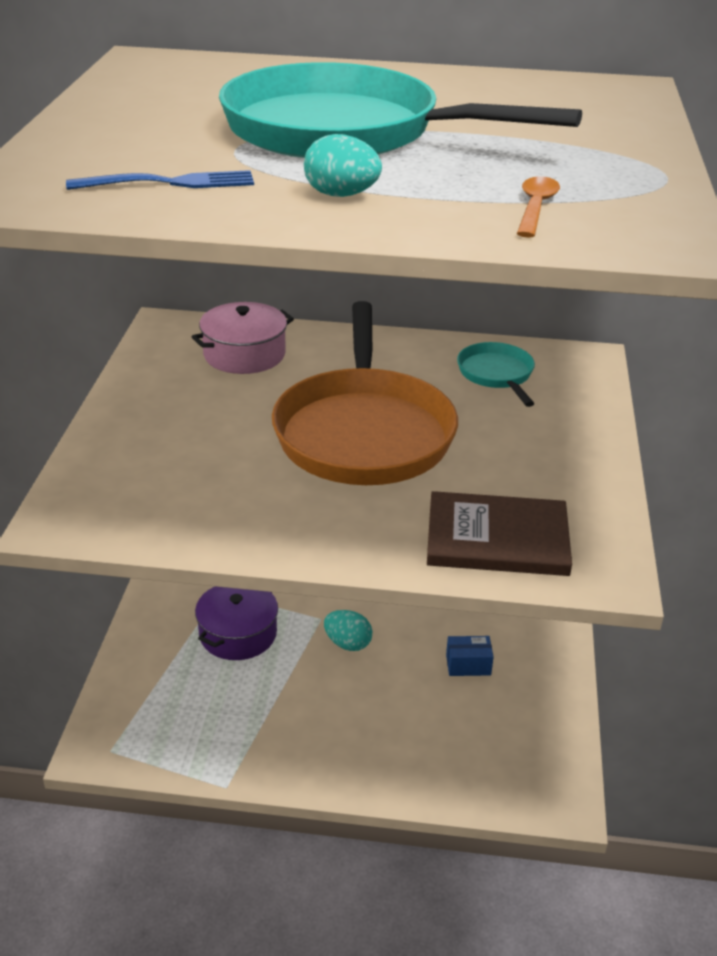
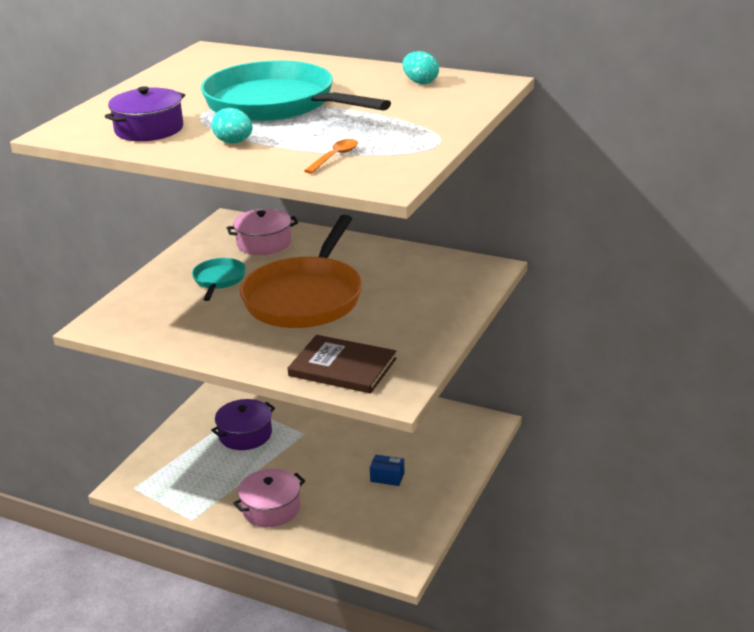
camera: 20 degrees right, 5 degrees down
blue fork [66,170,254,190] -> purple pot [105,86,185,141]
turquoise egg [324,610,372,651] -> turquoise egg moved to [402,51,439,84]
turquoise pan [457,342,535,407] -> turquoise pan moved to [192,258,246,301]
none -> pink pot [233,469,305,527]

